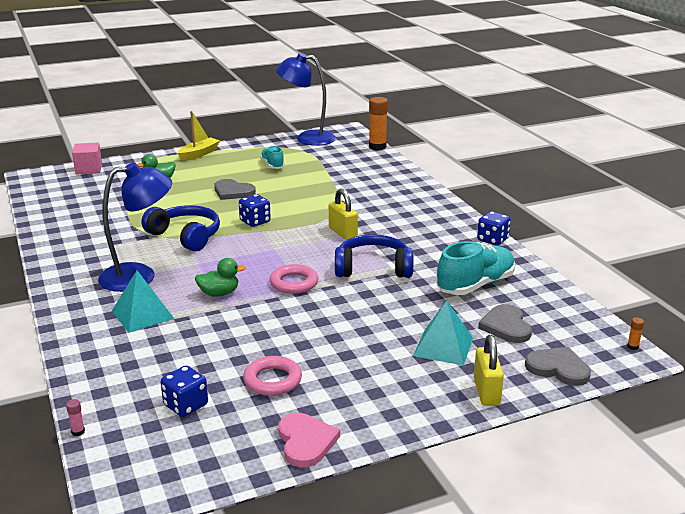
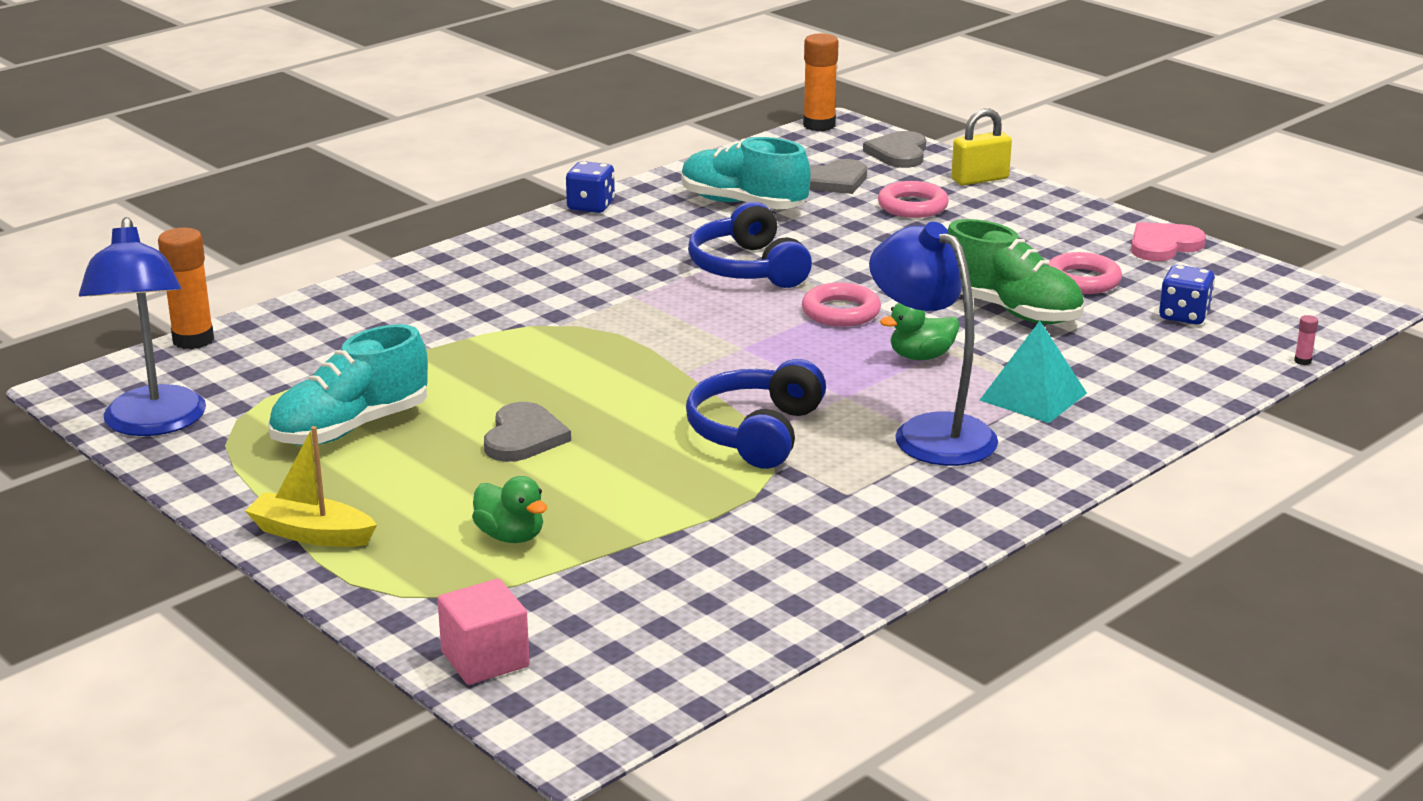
camera: 110 degrees left, 0 degrees up
green duck [195,258,246,297] -> green duck turned 75 degrees counterclockwise [880,303,960,360]
blue dice [239,194,271,227] -> none
turquoise shoe [260,146,285,169] -> turquoise shoe [268,324,428,446], size x1.73
yellow padlock [329,188,358,240] -> none
turquoise pyramid [413,300,473,365] -> pink ring [878,181,949,218]
orange glue stick [627,317,644,350] -> orange glue stick [803,33,839,131], size x2.45
none -> green shoe [948,219,1084,324]

